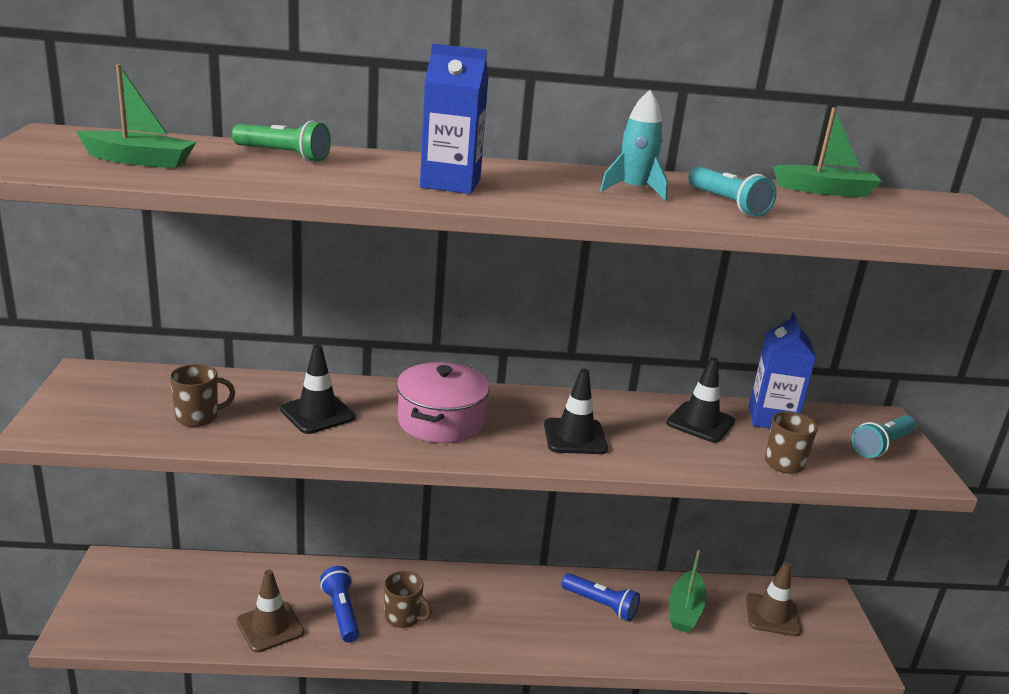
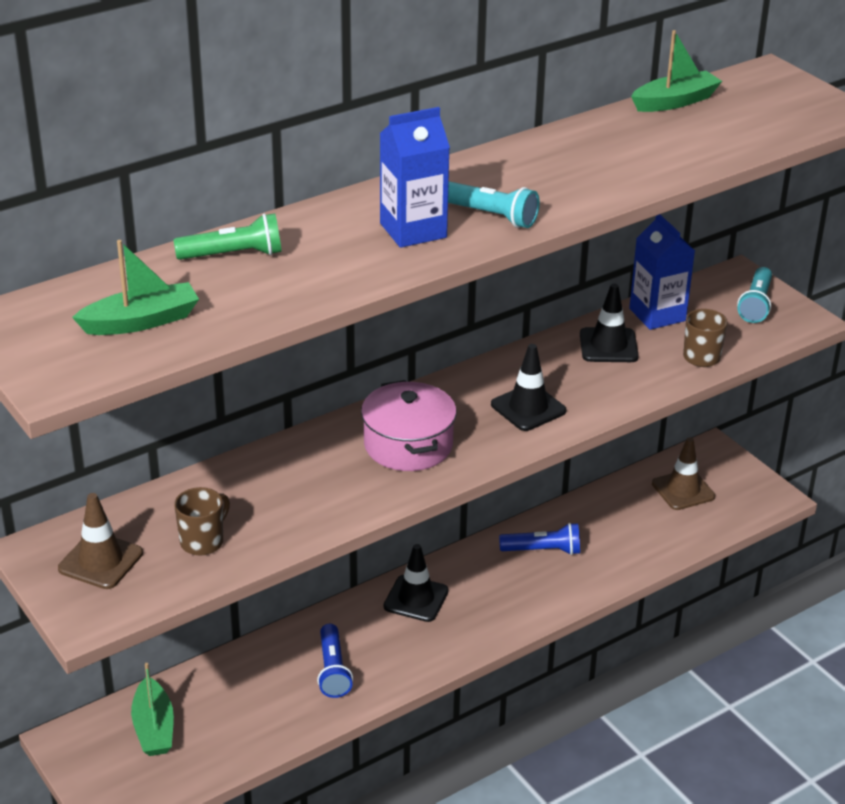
camera: 30 degrees left, 10 degrees up
brown traffic cone [236,570,304,653] -> brown traffic cone moved to [58,493,143,589]
black traffic cone [280,344,356,434] -> black traffic cone moved to [384,544,449,622]
blue flashlight [320,566,359,643] -> blue flashlight turned 135 degrees counterclockwise [317,624,353,698]
brown mug [384,571,432,628] -> none
turquoise rocket [600,90,668,201] -> none
green boat [670,550,707,633] -> green boat moved to [131,663,174,756]
turquoise flashlight [689,167,777,217] -> turquoise flashlight moved to [448,181,540,228]

